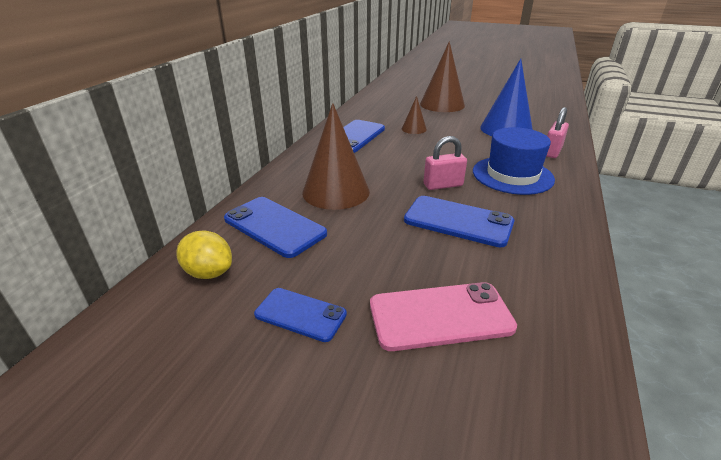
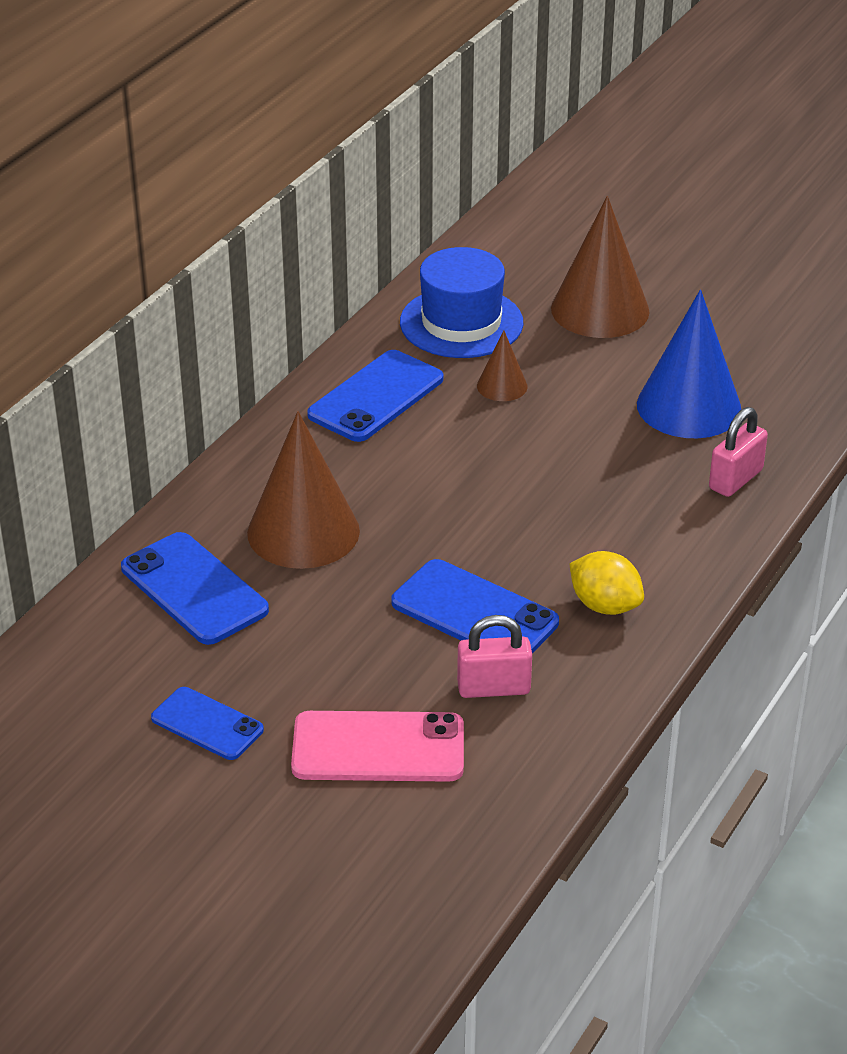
camera: 10 degrees right, 5 degrees up
yellow lemon [176,230,232,279] -> yellow lemon moved to [570,551,644,615]
pink padlock [423,136,467,190] -> pink padlock moved to [457,615,532,698]
blue hat [473,127,555,195] -> blue hat moved to [400,247,523,358]

